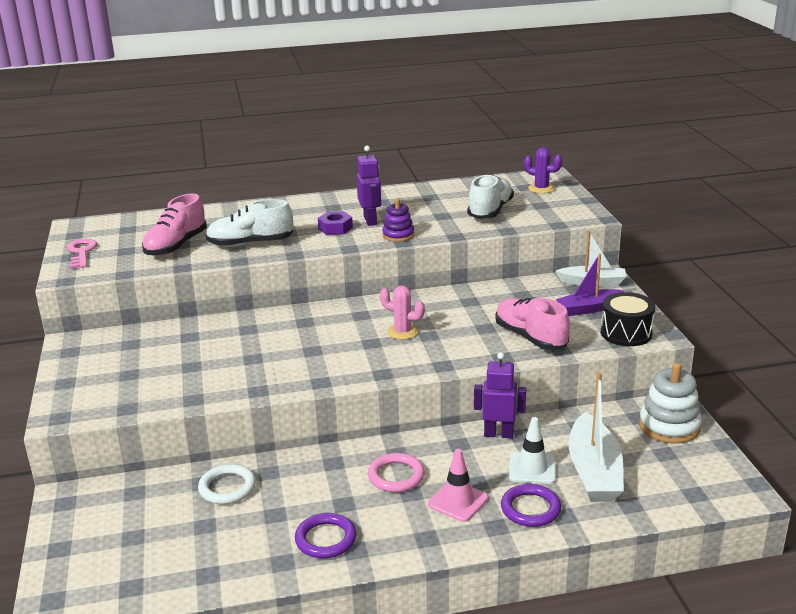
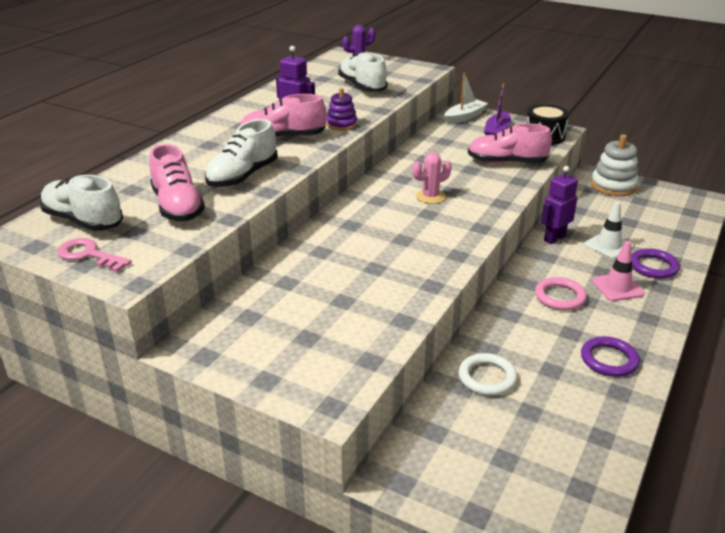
camera: 50 degrees left, 5 degrees up
purple nut [318,211,353,235] -> pink shoe [240,94,326,139]
white boat [569,372,624,502] -> none
none -> white shoe [40,175,123,231]

